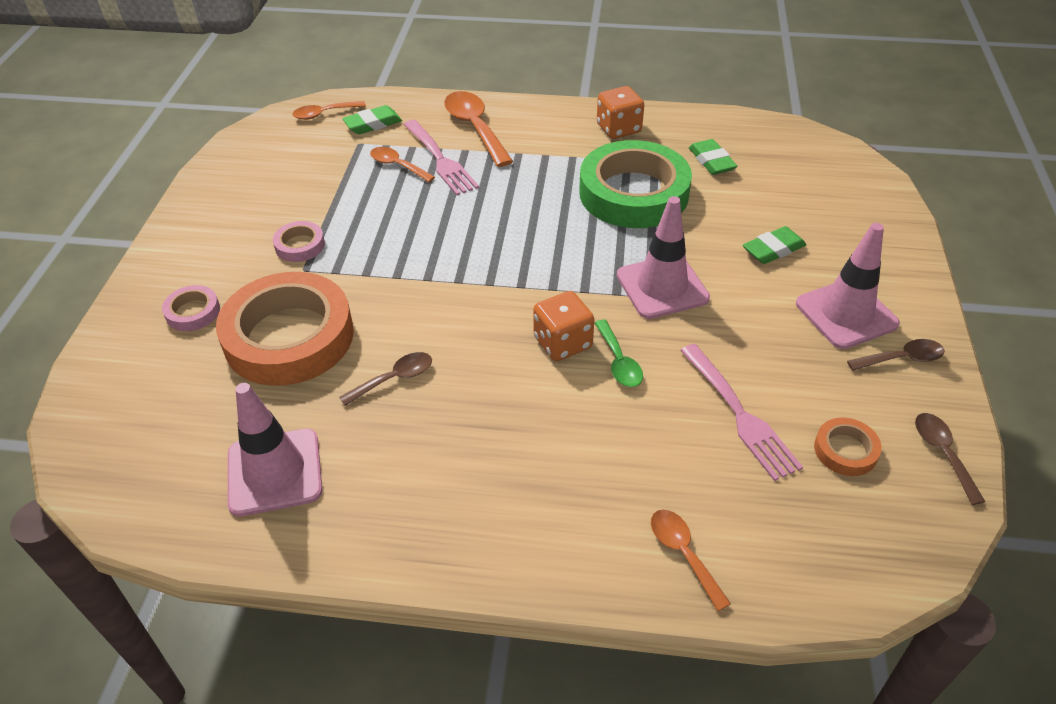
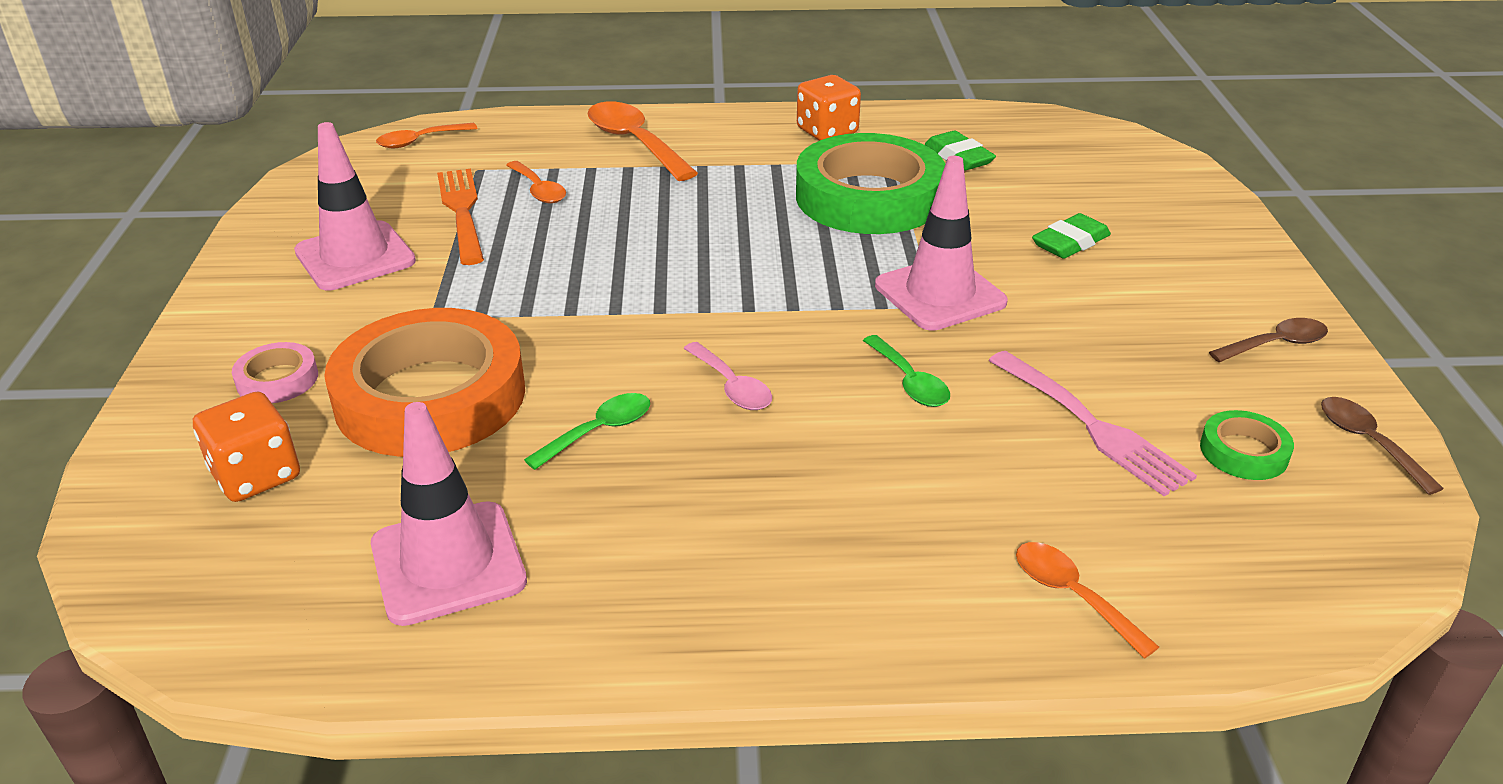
camera: 10 degrees left, 10 degrees down
pink tape [273,221,325,262] -> none
brown spoon [339,352,432,406] -> green spoon [524,393,650,470]
green eraser [342,105,402,134] -> none
orange spoon [370,147,435,182] -> orange spoon turned 150 degrees counterclockwise [506,161,566,203]
pink fork [403,120,479,195] -> none
orange dice [533,291,594,361] -> orange dice moved to [193,392,300,502]
pink traffic cone [796,223,900,349] -> pink traffic cone moved to [294,122,416,290]
orange tape [814,417,882,476] -> green tape [1200,410,1294,480]
none -> orange fork [437,169,484,265]
none -> pink spoon [683,342,772,410]

